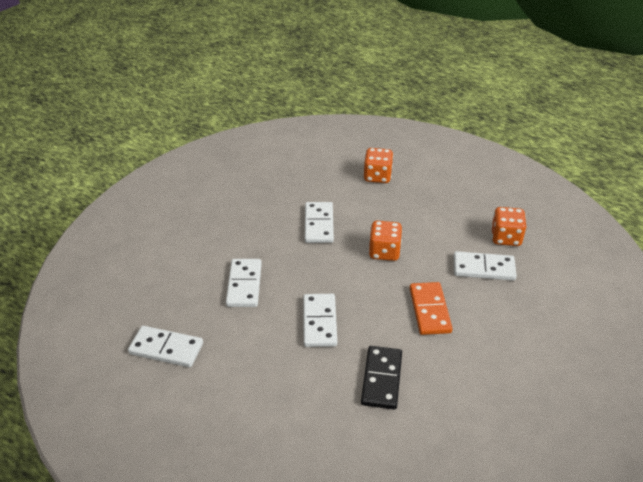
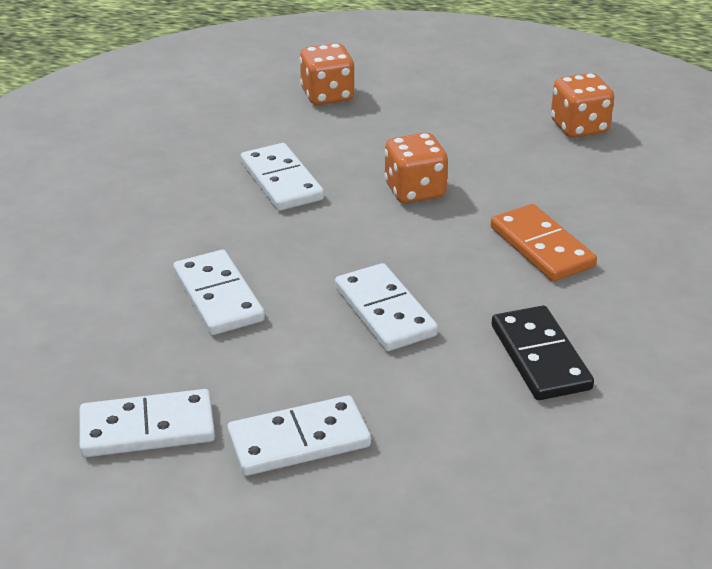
camera: 25 degrees left, 5 degrees down
white domino [454,251,517,281] -> white domino moved to [227,395,371,476]

